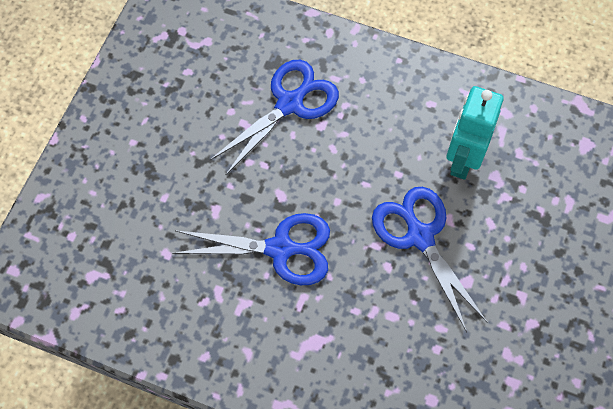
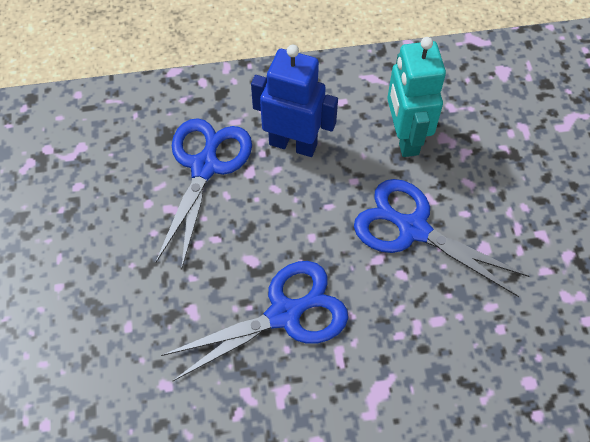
camera: 30 degrees left, 5 degrees down
none -> blue robot [251,45,338,157]

